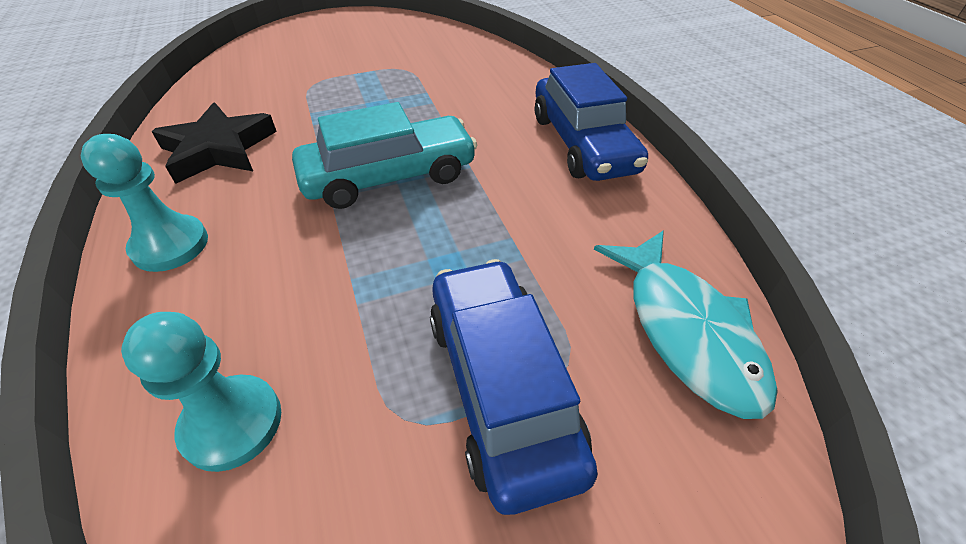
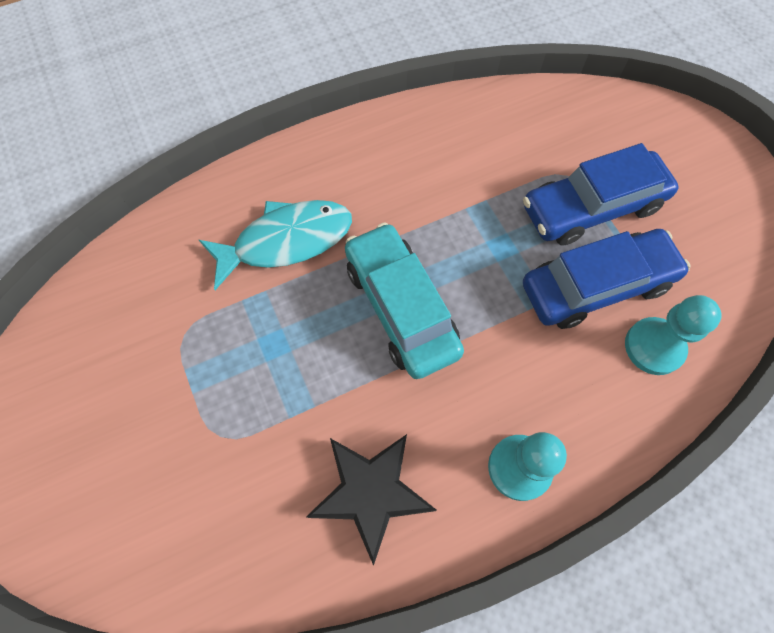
camera: 95 degrees left, 20 degrees up
blue car [535,63,648,181] -> blue car moved to [523,229,691,329]
turquoise fish [594,230,778,419] -> turquoise fish moved to [199,200,352,290]

